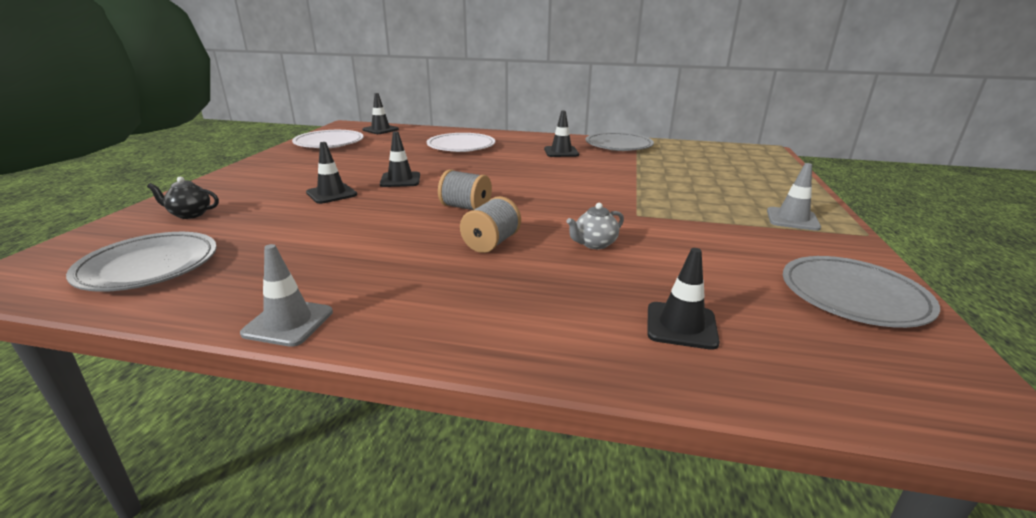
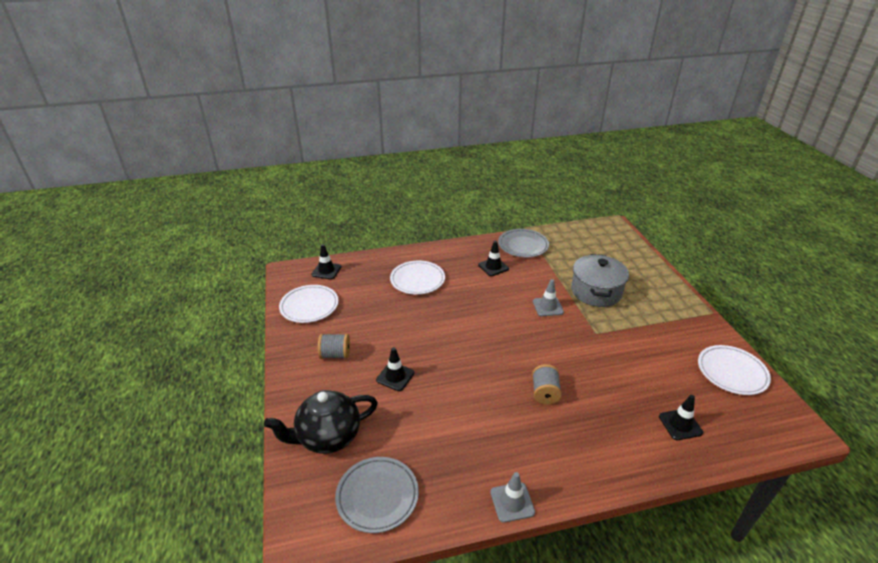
camera: 25 degrees left, 10 degrees up
black teapot [147,177,219,219] -> black teapot [264,390,378,454], size x2.17
black traffic cone [380,131,420,187] -> none
grey spool [438,169,492,210] -> grey spool moved to [318,334,350,359]
grey teapot [567,203,624,249] -> none
grey traffic cone [767,163,821,231] -> grey traffic cone moved to [533,279,564,316]
grey plate [783,256,940,328] -> white plate [698,345,771,395]
none -> grey pot [571,254,629,307]

